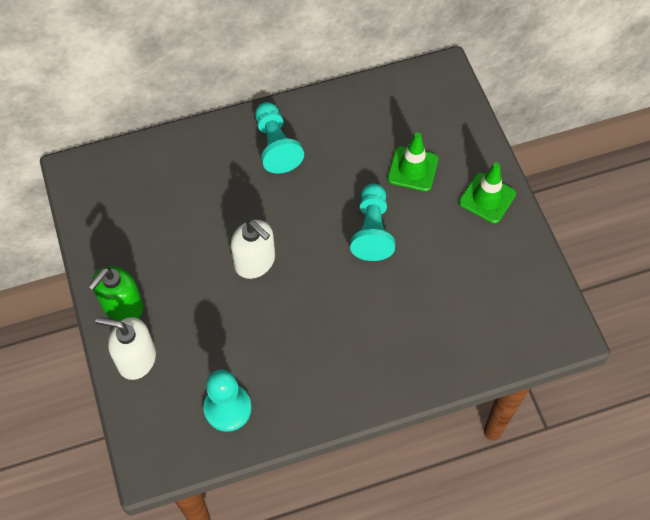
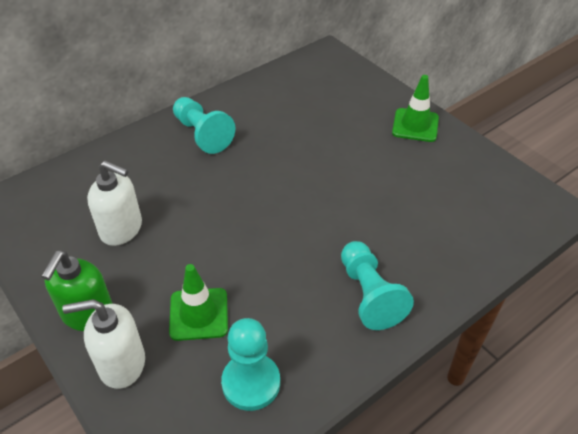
camera: 20 degrees left, 15 degrees down
white soap dispenser [231,220,275,279] -> white soap dispenser moved to [87,161,142,246]
turquoise pawn [350,183,395,261] -> turquoise pawn moved to [341,241,414,330]
green traffic cone [388,133,438,191] -> green traffic cone moved to [169,264,228,341]

